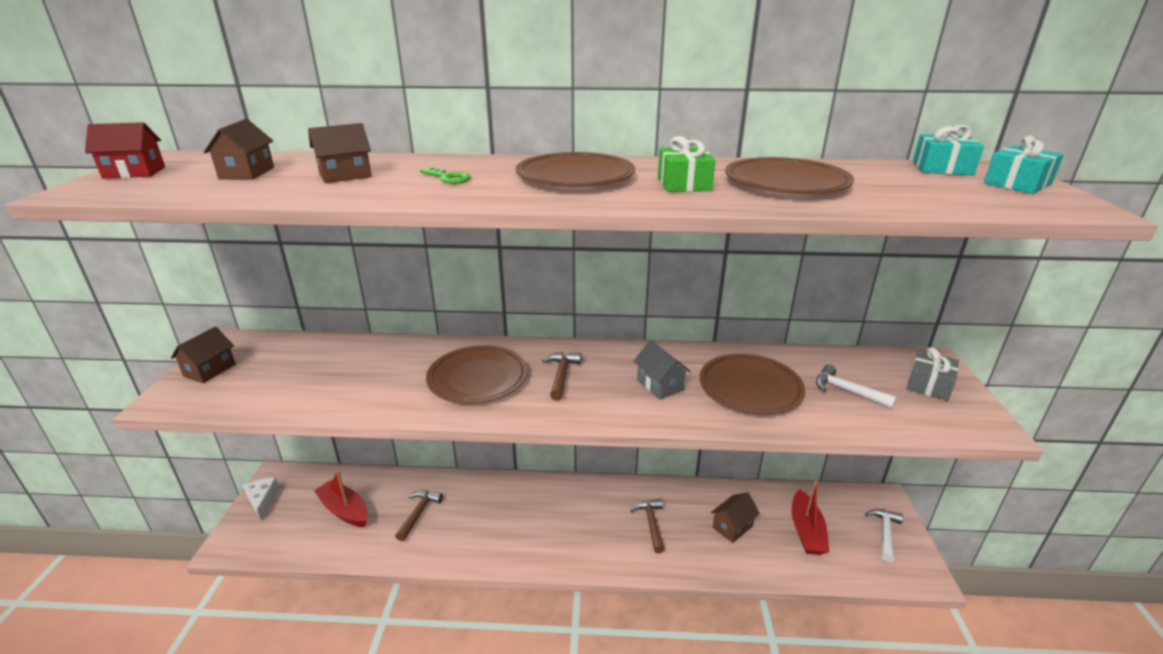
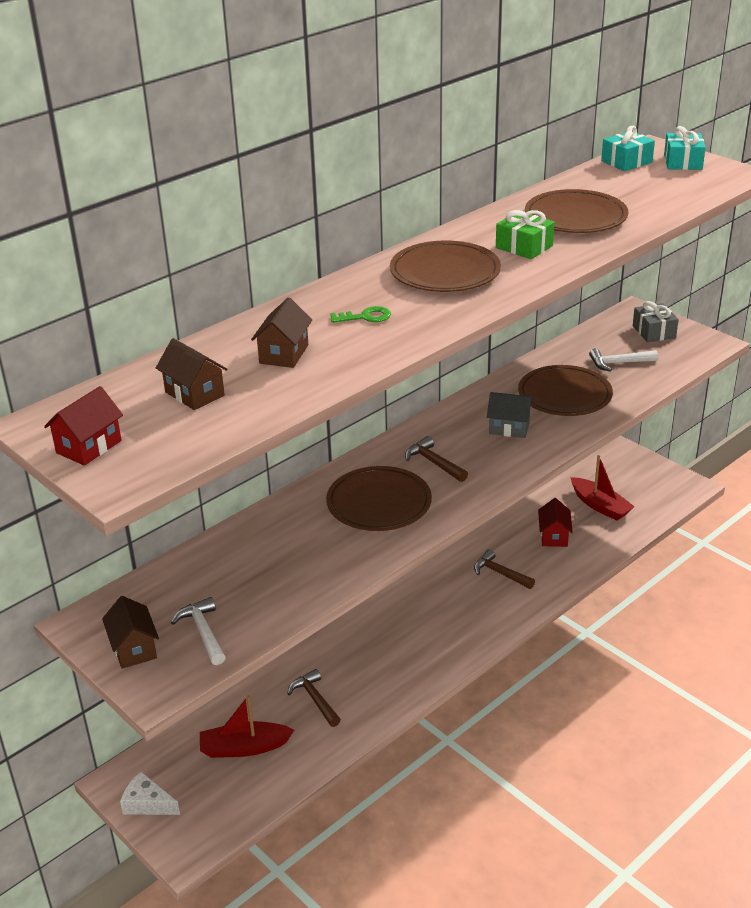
camera: 45 degrees left, 5 degrees up
brown house [711,492,760,543] -> red house [538,498,573,547]
white hammer [865,509,903,562] -> white hammer moved to [171,597,226,665]

